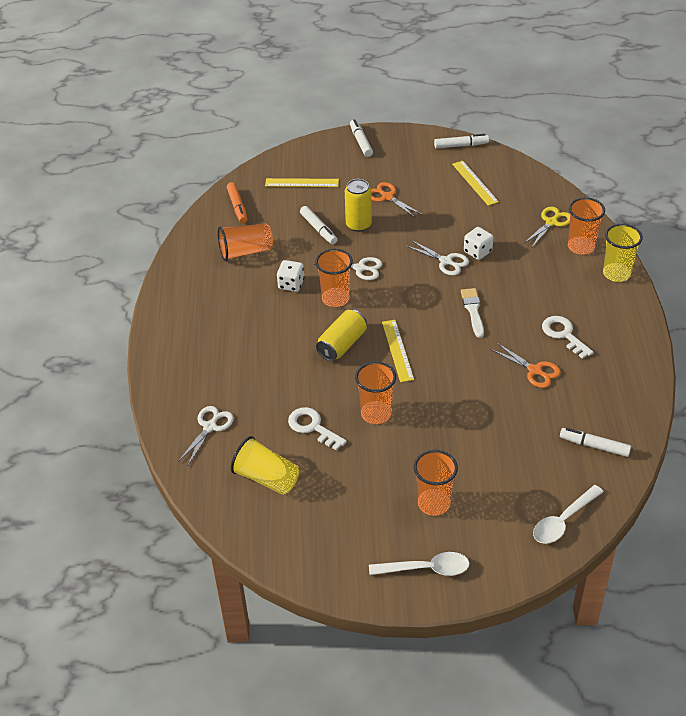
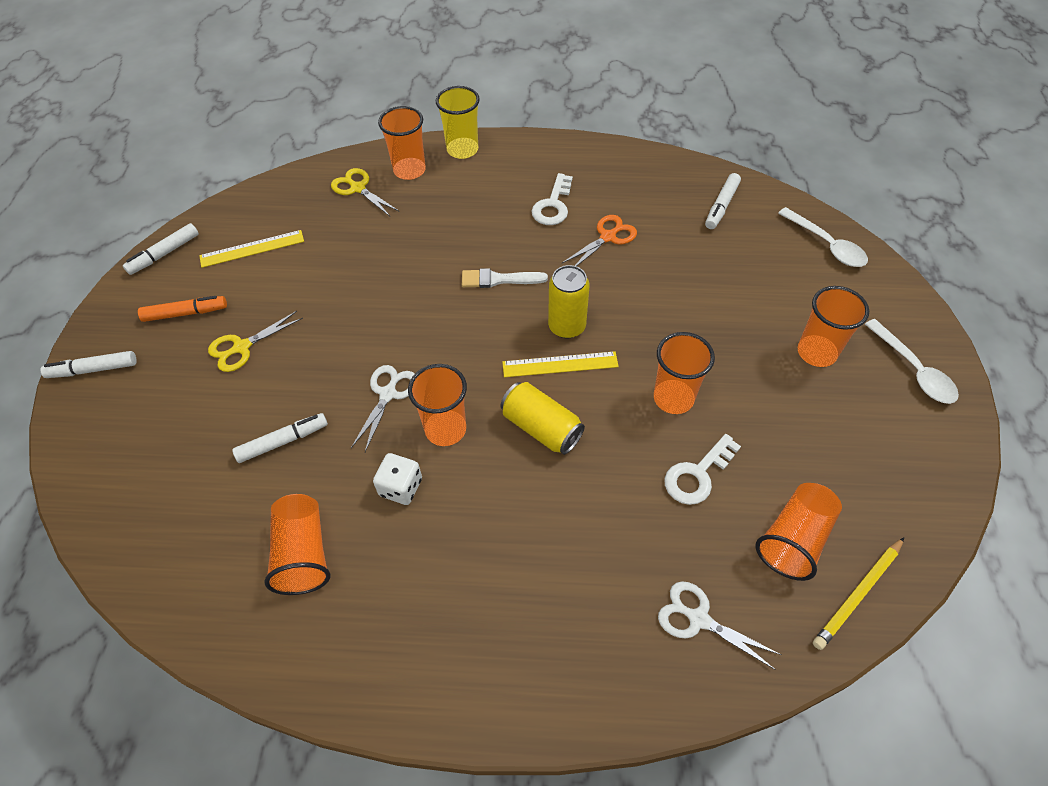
camera: 85 degrees left, 10 degrees up
orange marker [227,182,248,223] -> orange marker moved to [138,296,227,322]
yellow cup [231,436,299,495] -> orange cup [755,483,842,581]
yellow ruler [265,178,339,187] -> none
yellow can [345,179,372,232] -> yellow can moved to [548,265,590,338]
white spoon [369,552,469,576] -> white spoon turned 150 degrees clockwise [865,319,959,404]
orange scissors [371,182,422,218] -> yellow scissors [208,311,303,372]
white scissors [405,240,469,276] -> none
white marker [434,134,489,149] -> white marker turned 135 degrees counterclockwise [123,223,199,275]
white dice [464,227,493,260] -> none
white key [542,316,594,359] -> white key turned 45 degrees counterclockwise [532,173,573,225]
none -> yellow pencil [813,538,904,650]

